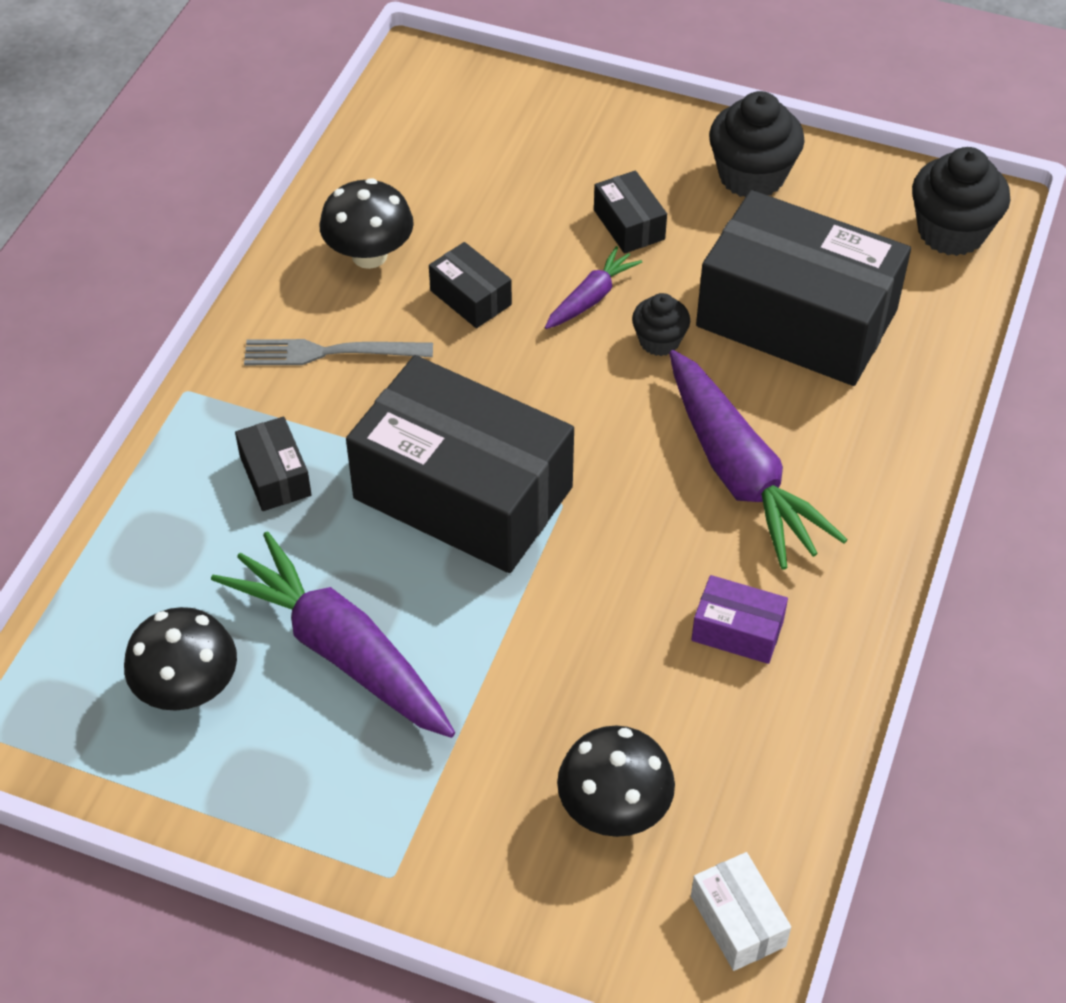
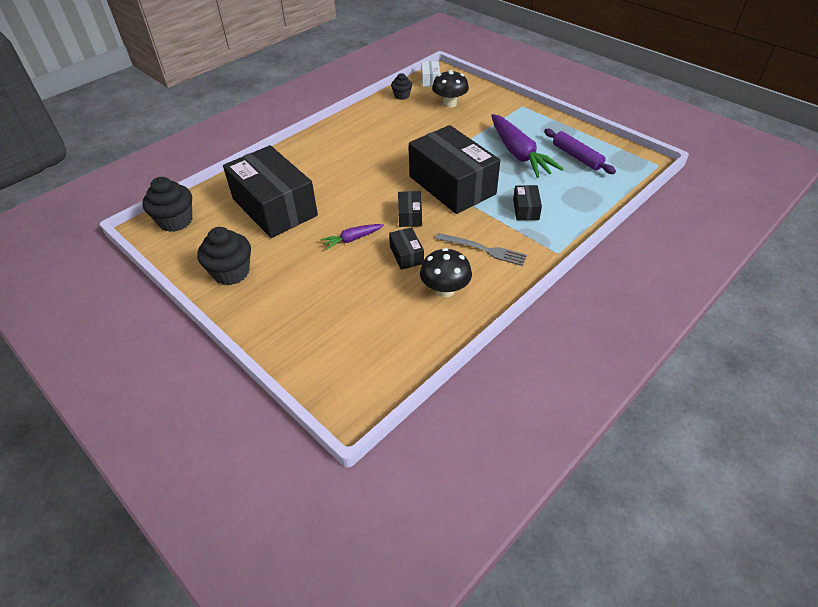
camera: 155 degrees left, 5 degrees down
black mushroom [124,607,237,711] -> purple rolling pin [544,129,616,174]
black box [594,170,667,254] -> black box moved to [398,191,422,227]
black cupcake [632,293,690,356] -> black cupcake moved to [391,73,412,100]
purple carrot [669,350,848,570] -> none
purple box [691,575,788,664] -> none

